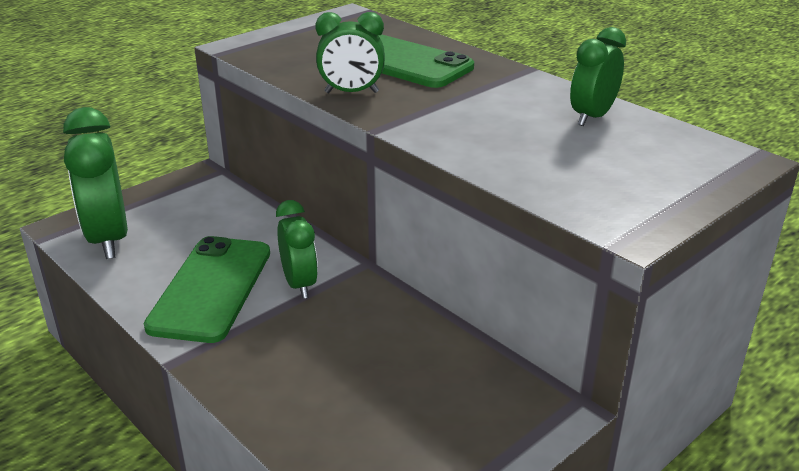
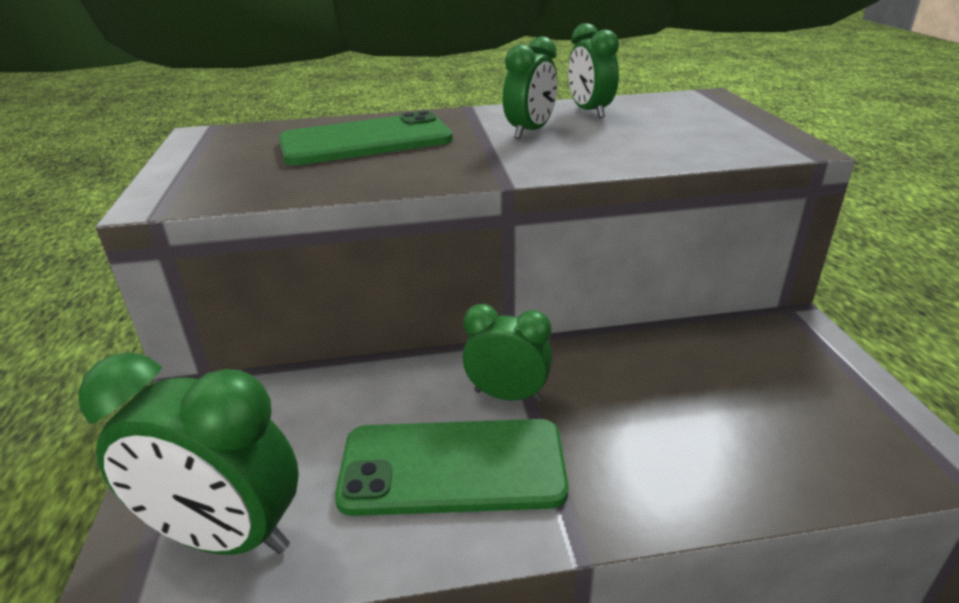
camera: 55 degrees left, 0 degrees up
green phone [144,236,270,343] -> green phone turned 45 degrees counterclockwise [335,419,569,516]
green clock [315,12,385,93] -> green clock moved to [503,36,557,139]

